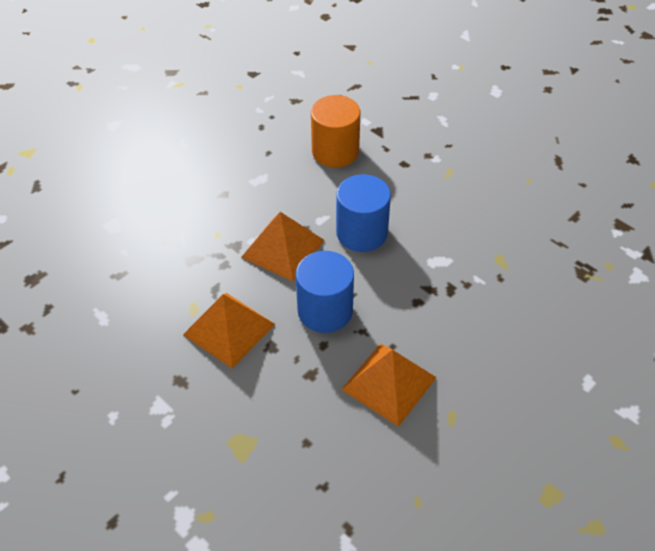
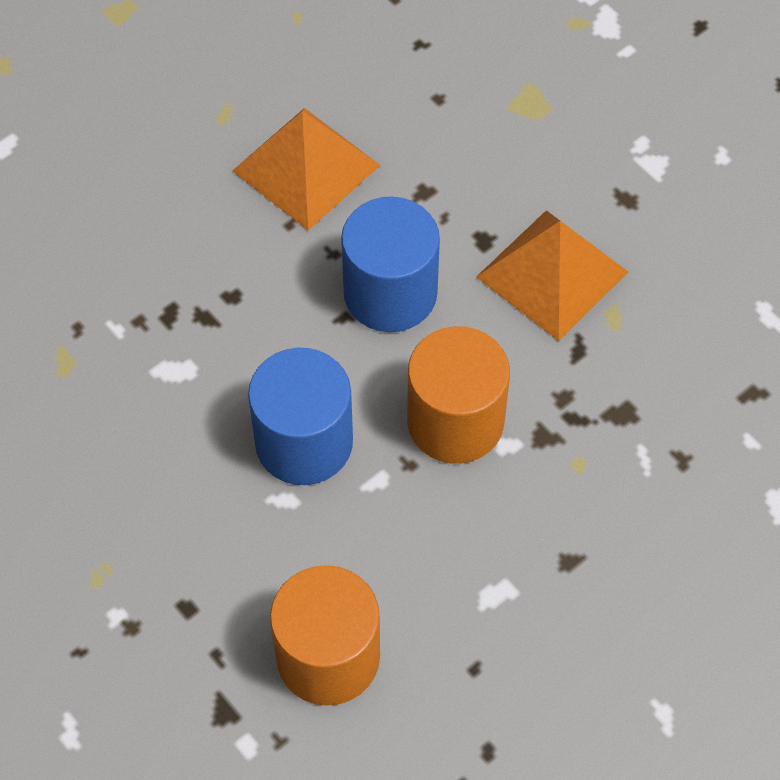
camera: 175 degrees left, 10 degrees up
orange pyramid [241,212,325,281] -> orange cylinder [407,326,510,464]

